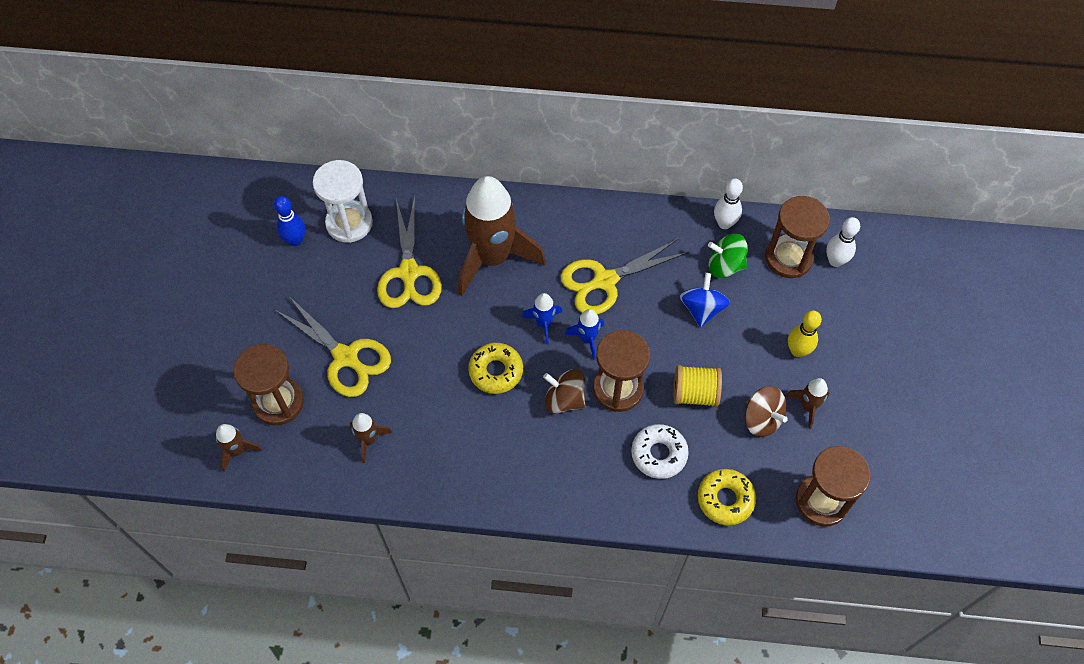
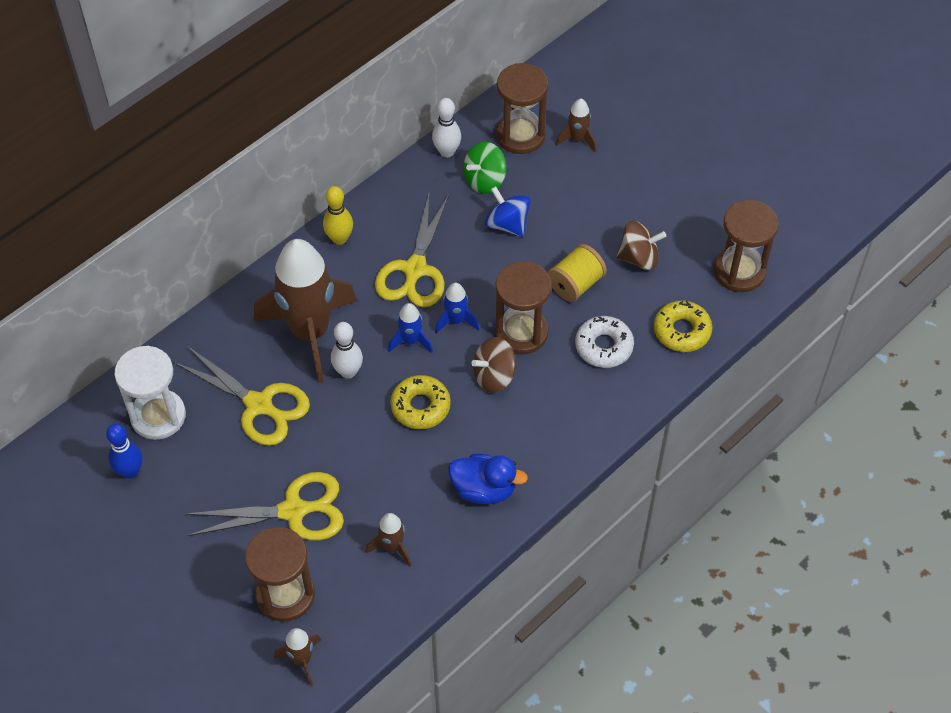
camera: 50 degrees left, 5 degrees down
brown rocket [786,378,829,429] -> brown rocket moved to [555,99,596,152]
yellow bowling pin [788,311,822,357] -> yellow bowling pin moved to [323,186,353,245]
white bowling pin [826,217,860,267] -> white bowling pin moved to [331,322,363,379]
none -> blue duck [449,454,528,504]

